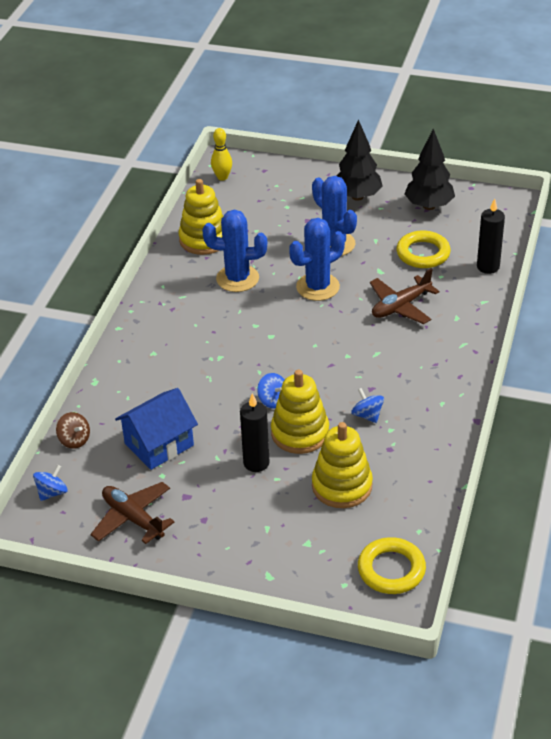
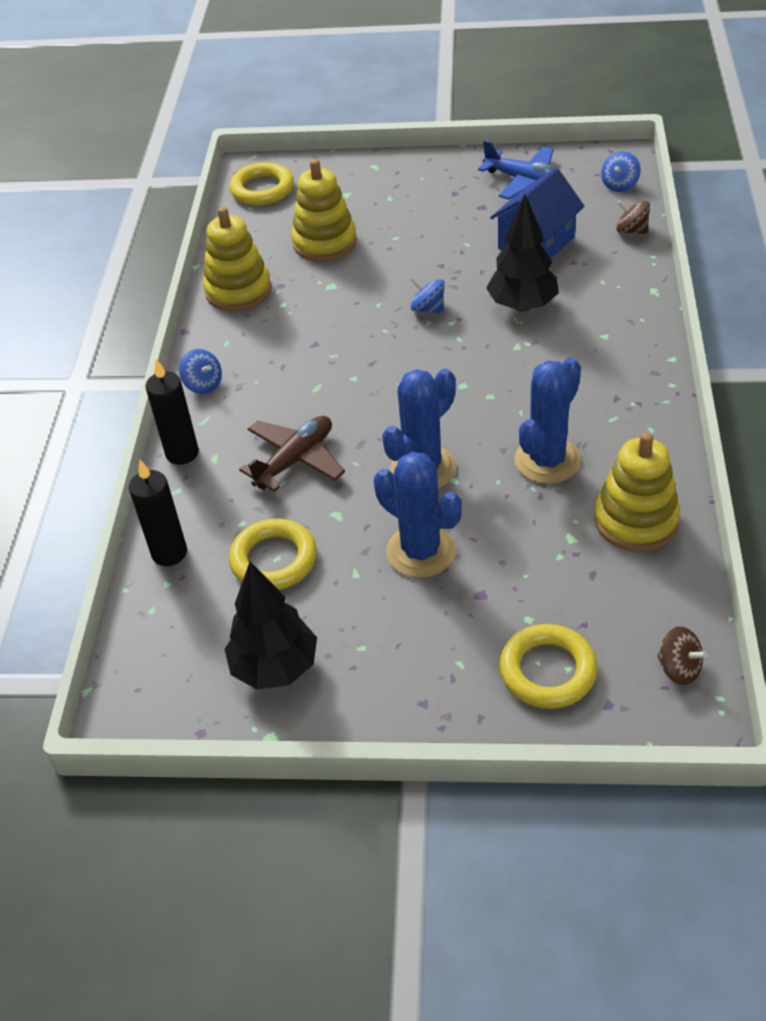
camera: 170 degrees right, 5 degrees up
brown plane [90,482,174,544] -> blue plane [478,140,554,200]
blue cactus [202,210,267,292] -> blue cactus turned 45 degrees counterclockwise [514,357,581,484]
yellow bowling pin [211,128,232,181] -> brown spinning top [657,626,707,685]
black candle [240,393,270,472] -> black candle moved to [145,359,199,465]
yellow stacking toy [271,370,329,454] -> yellow stacking toy moved to [203,206,272,311]
black tree [336,119,383,201] -> black tree moved to [486,194,559,312]
blue spinning top [351,388,384,423] -> blue spinning top moved to [179,349,222,394]
none -> yellow ring [499,624,598,709]

